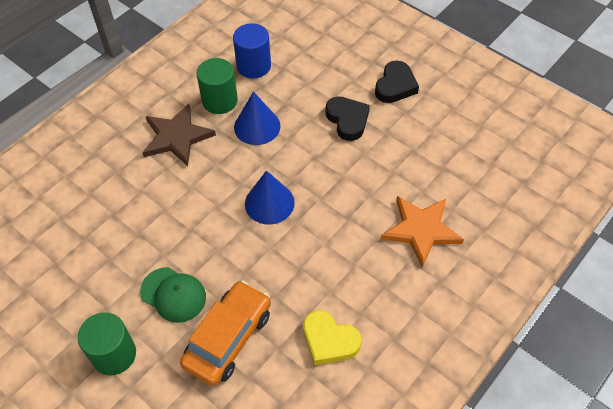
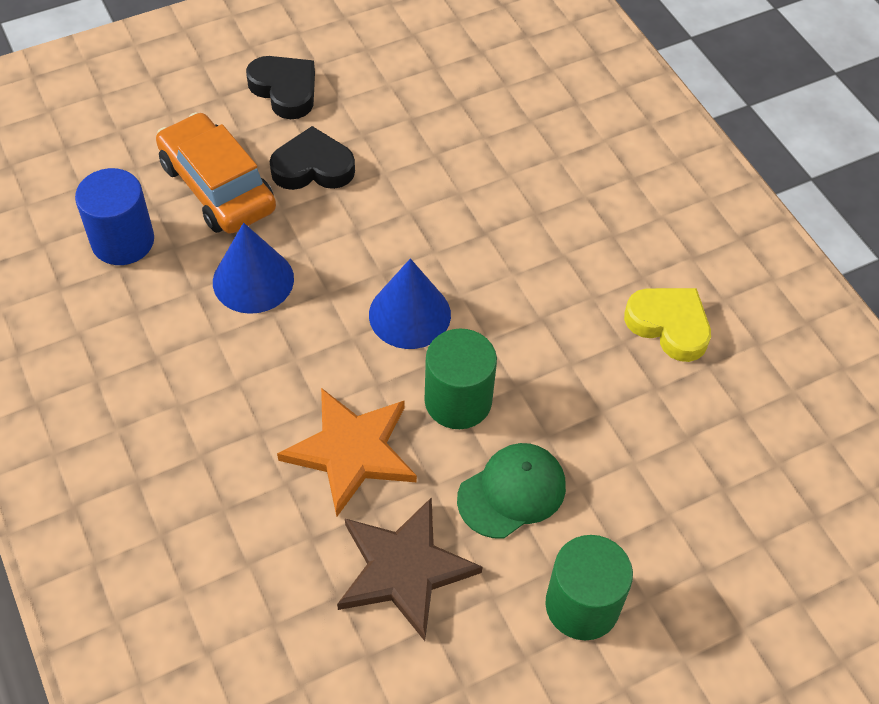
camera: 70 degrees left, 0 degrees up
brown star [142,104,216,166] -> brown star moved to [337,497,483,641]
orange car [180,281,271,386] -> orange car moved to [156,112,276,234]
green cylinder [197,58,238,114] -> green cylinder moved to [424,328,497,429]
yellow heart [303,310,361,365] -> yellow heart turned 105 degrees counterclockwise [624,288,711,362]
orange star [381,196,464,267] -> orange star moved to [277,388,417,517]

